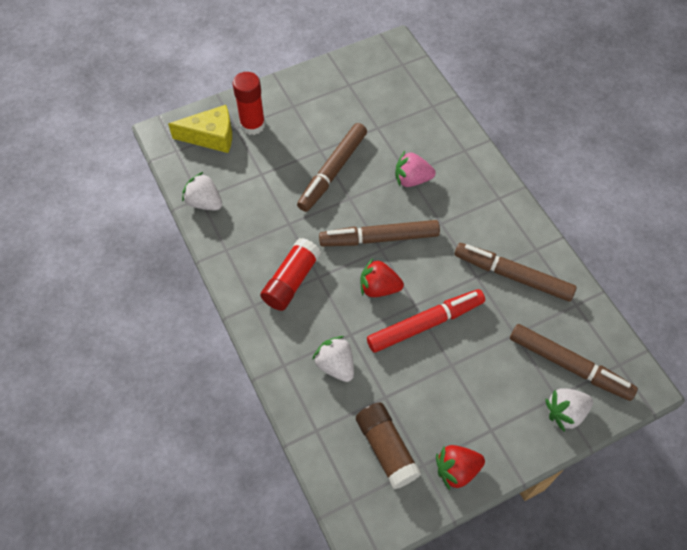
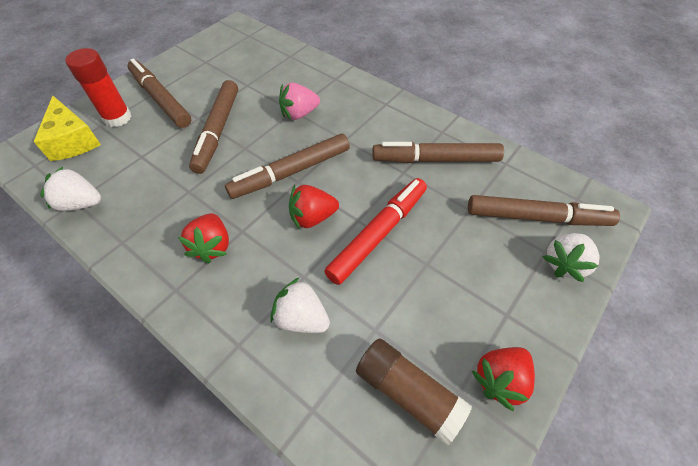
camera: 25 degrees left, 5 degrees down
yellow cheese [168,105,232,153] -> yellow cheese turned 90 degrees clockwise [34,96,101,161]
red glue stick [260,238,321,311] -> red strawberry [178,213,229,263]
none -> brown marker [127,59,191,128]

